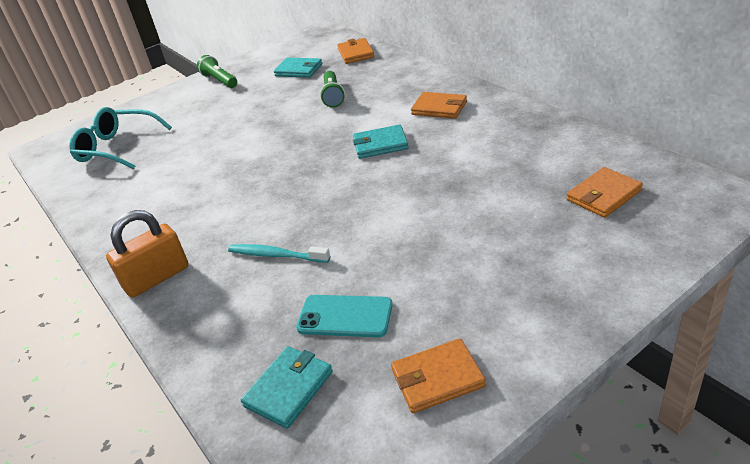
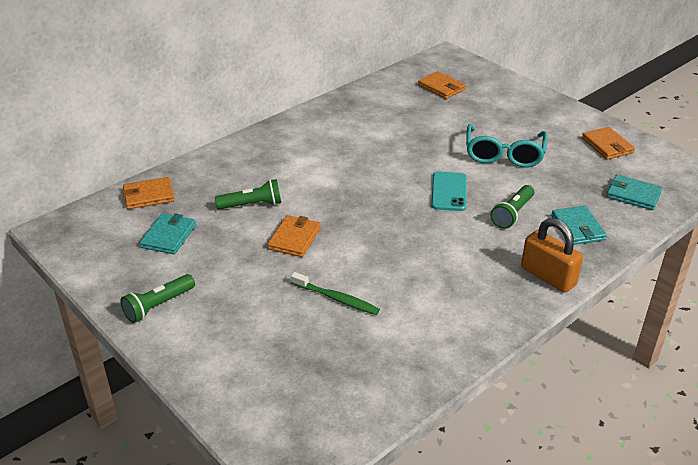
camera: 100 degrees left, 0 degrees up
turquoise glasses [69,107,172,169] -> turquoise glasses moved to [466,124,547,167]
turquoise toothbrush [228,244,330,263] -> green flashlight [491,185,534,229]
turquoise phone [296,295,393,337] -> turquoise phone moved to [431,171,466,211]
turquoise wallet [353,124,409,159] -> turquoise wallet moved to [551,206,607,245]
orange wallet [411,92,467,119] -> orange wallet moved to [267,215,321,257]
none -> green toothbrush [291,272,380,315]

